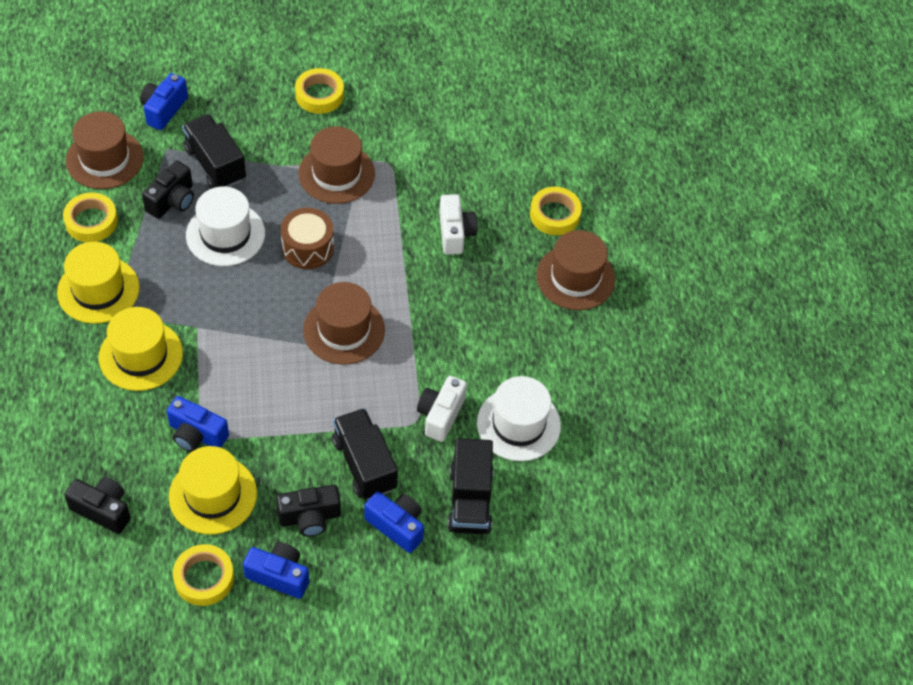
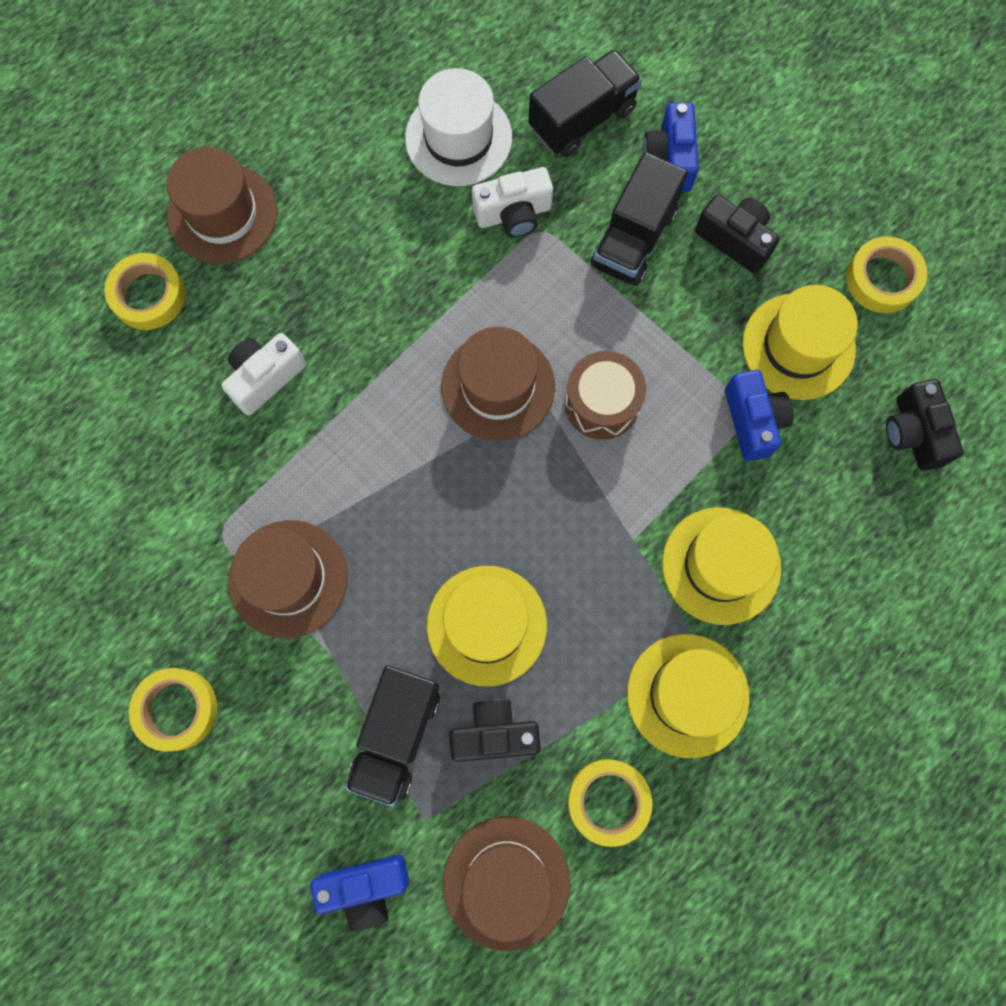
camera: 125 degrees left, 20 degrees up
white hat [186,187,265,266] -> yellow hat [427,566,547,686]
blue camera [243,542,309,599] -> none
brown drum [281,208,334,269] -> brown drum moved to [565,351,646,440]

